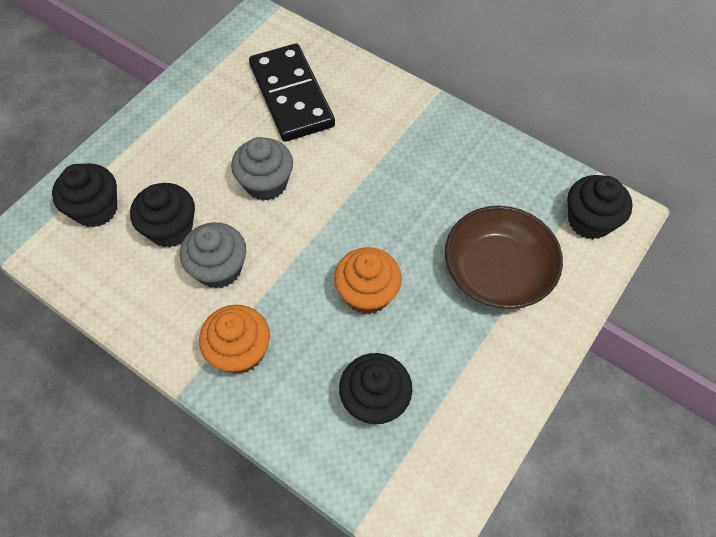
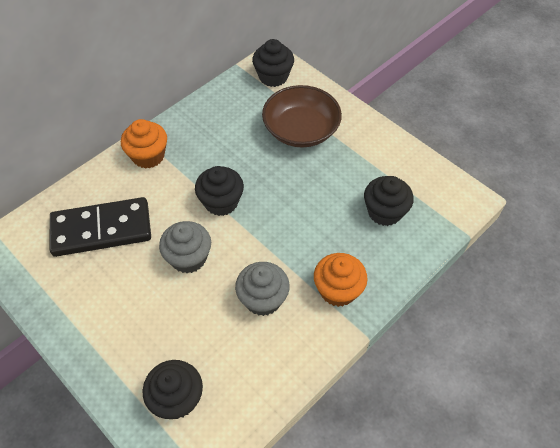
camera: 80 degrees left, 5 degrees down
black cupcake [130,183,195,248] -> black cupcake moved to [195,166,244,216]
orange cupcake [334,247,402,315] -> orange cupcake moved to [121,119,167,169]

